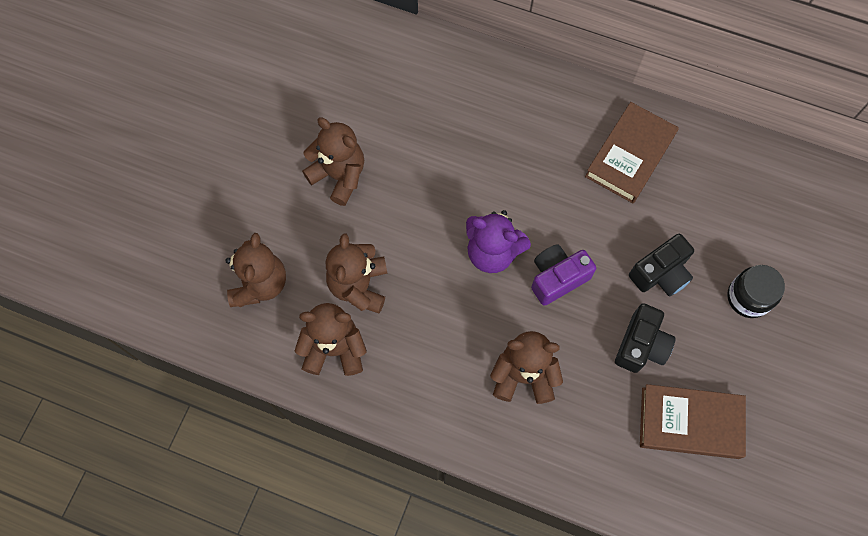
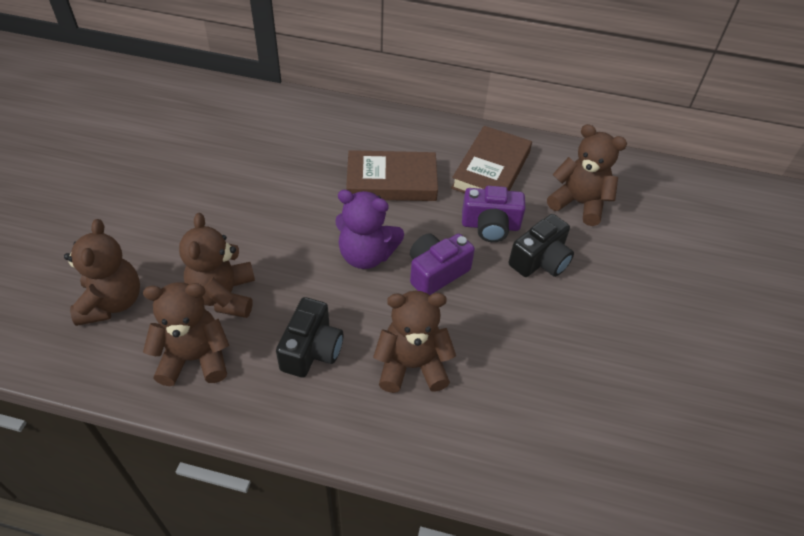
camera: 10 degrees left, 20 degrees down
brown teddy bear [302,117,364,206] -> brown teddy bear moved to [547,124,627,226]
black camera [615,303,675,373] -> black camera moved to [276,297,343,378]
brown book [640,384,746,459] -> brown book moved to [346,150,438,201]
black jar [727,265,785,318] -> none
none -> purple camera [462,186,526,242]

